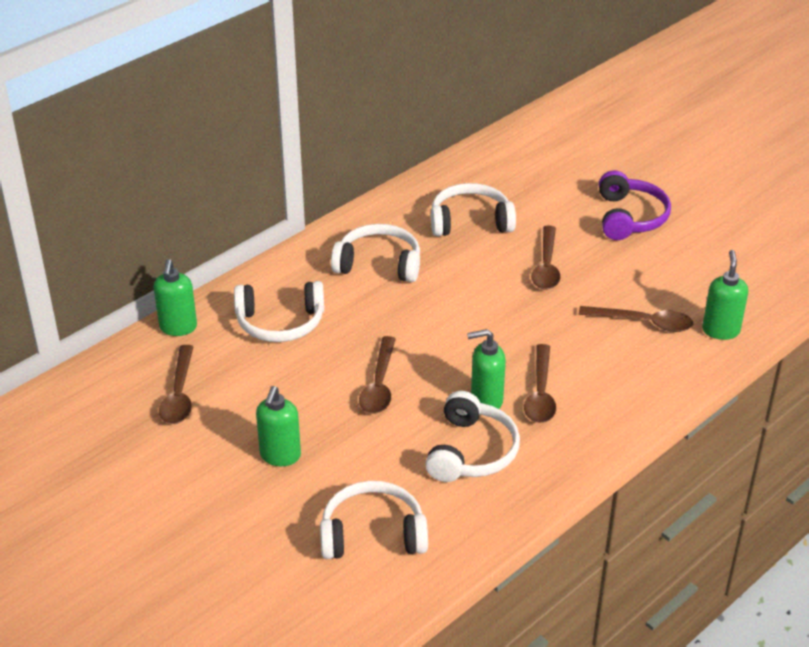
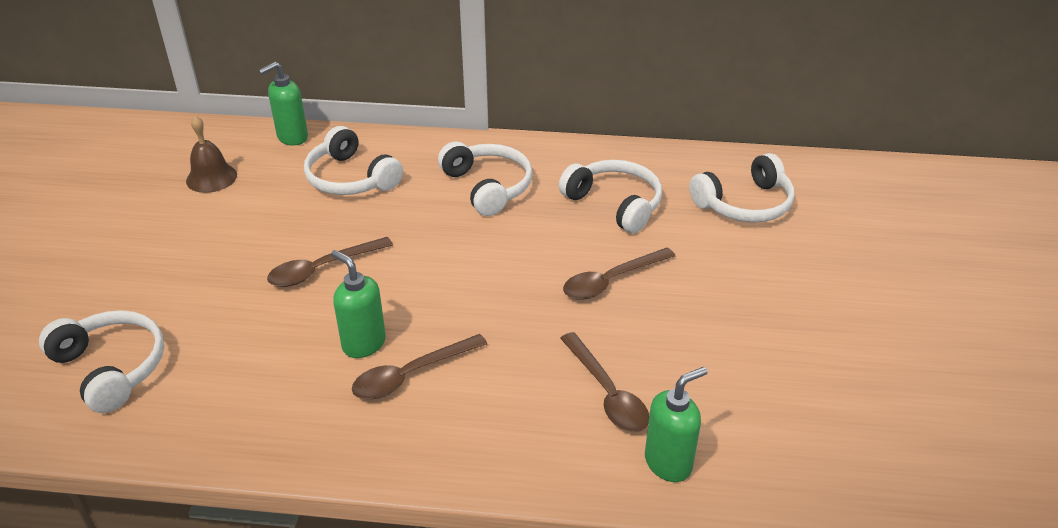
camera: 50 degrees right, 0 degrees up
brown spoon [159,345,194,424] -> brown bell [186,116,237,193]
green soap dispenser [256,386,301,466] -> none
white headphones [425,391,520,482] -> white headphones moved to [689,153,794,222]
purple headphones [599,170,671,240] -> none

